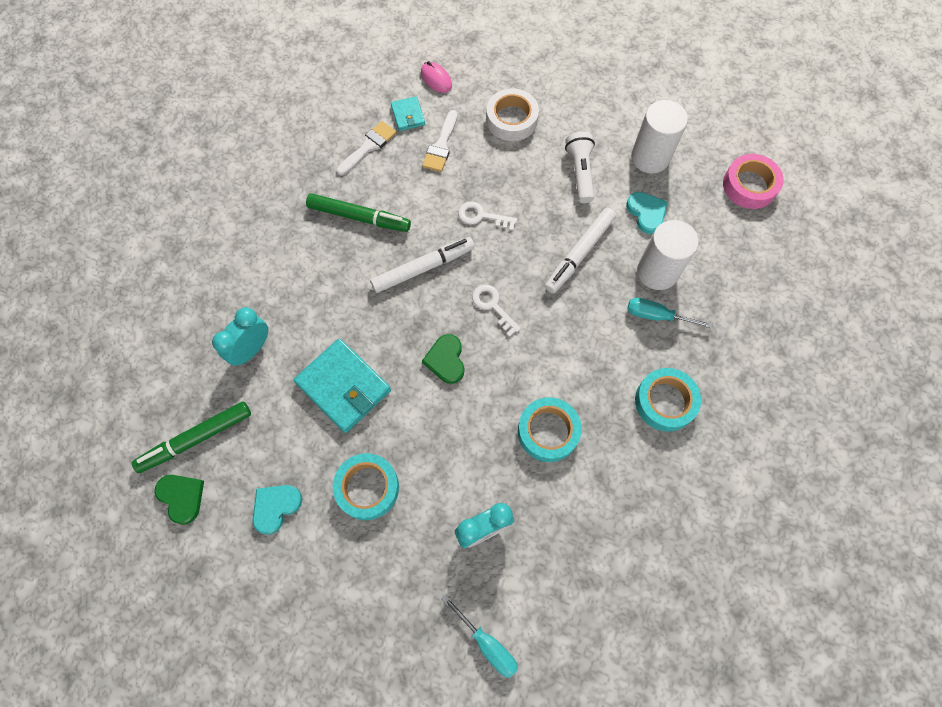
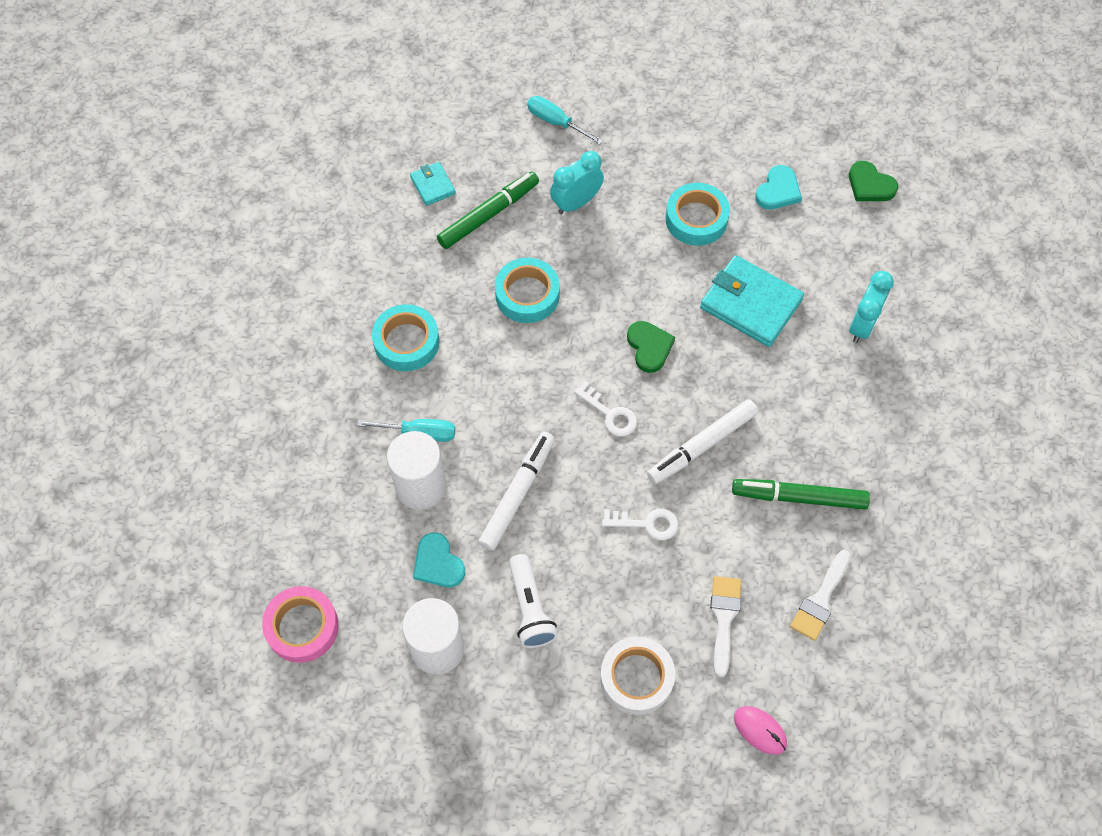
camera: 170 degrees right, 5 degrees down
green marker [132,401,251,473] -> green marker moved to [437,171,539,249]
turquoise wallet [391,96,425,131] -> turquoise wallet moved to [410,162,456,206]

